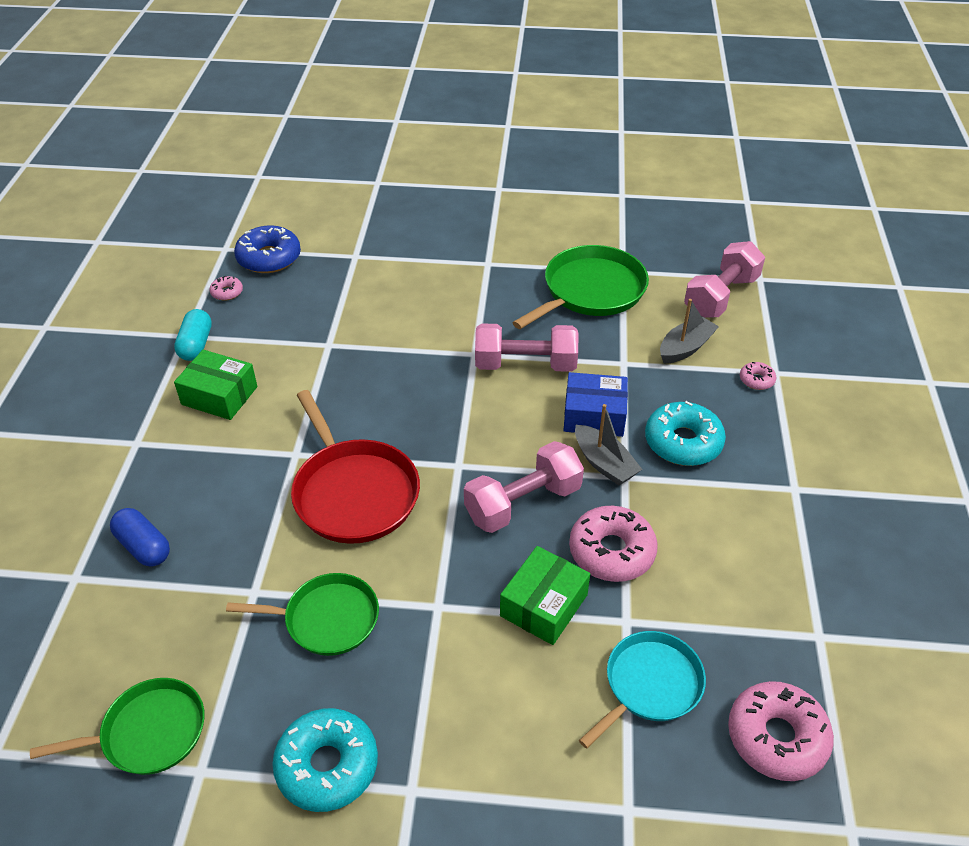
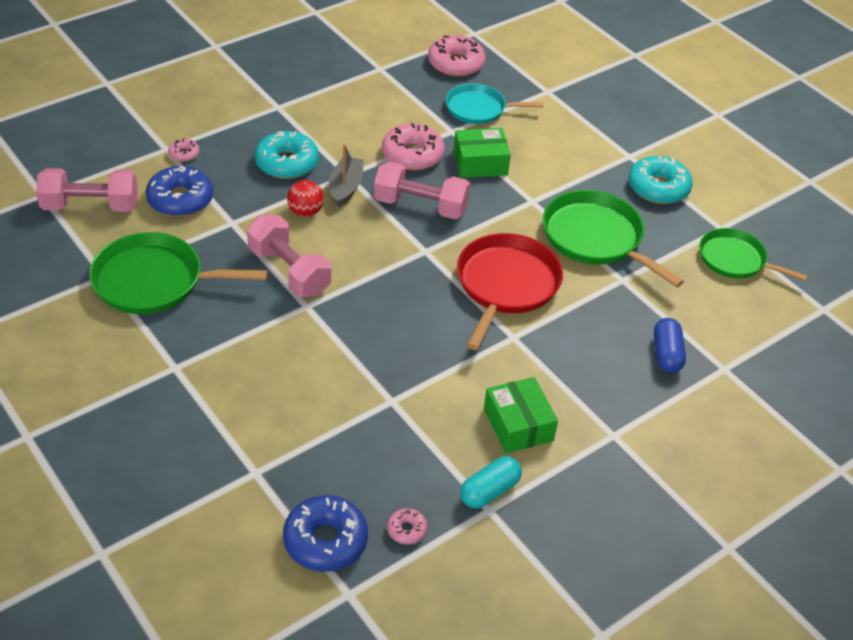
camera: 135 degrees left, 0 degrees up
green pan [226,573,379,656] -> green pan [543,190,684,287], size x1.52
blue box [564,372,628,437] -> red ball [287,180,324,217]
grey boat [660,299,719,364] -> blue donut [146,166,213,217]

